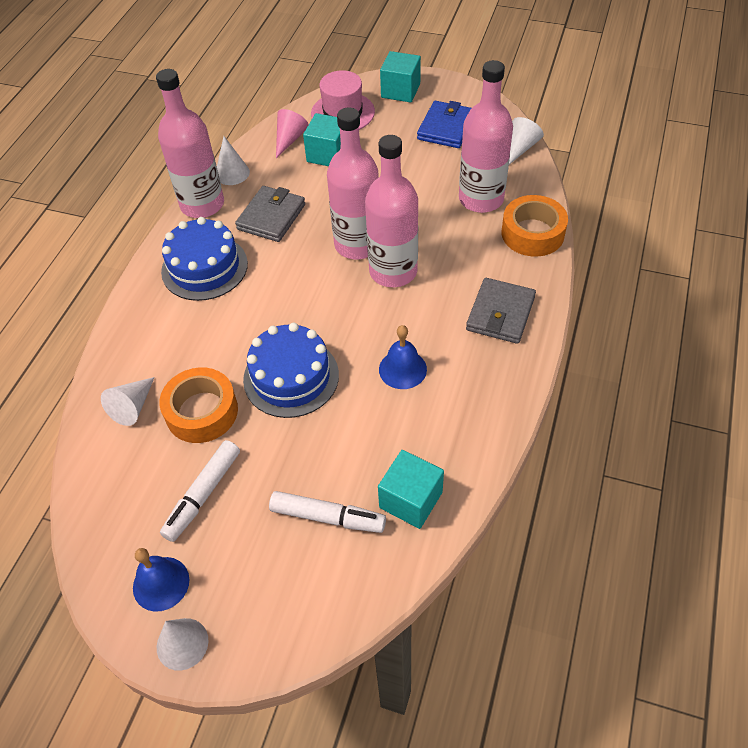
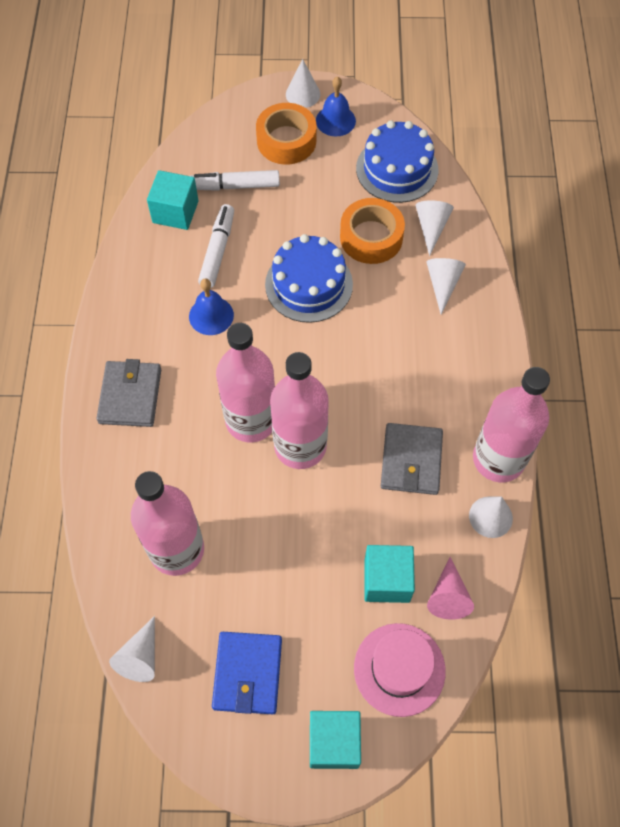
camera: 160 degrees right, 10 degrees up
white marker [160,440,240,542] -> white marker moved to [198,204,234,288]
blue cake [161,217,248,301] -> blue cake moved to [356,120,438,203]
orange tape [502,195,568,257] -> orange tape moved to [256,103,317,165]
none -> white cone [426,258,466,314]

